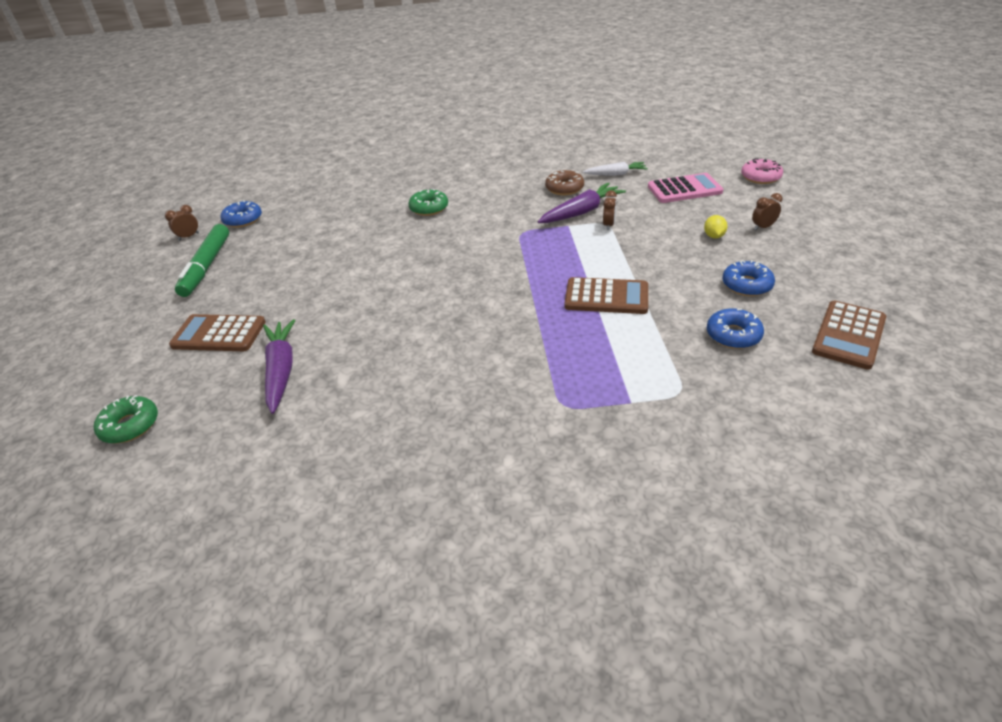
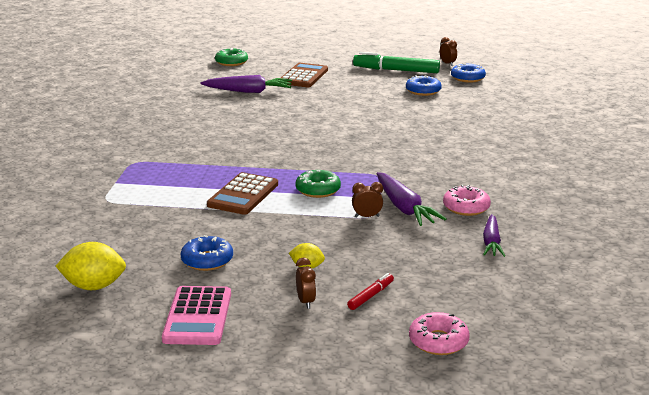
camera: 100 degrees right, 15 degrees down
green donut [408,189,448,216] -> green donut moved to [296,170,341,198]
brown donut [545,170,584,195] -> pink donut [443,185,491,216]
white carrot [583,162,648,176] -> purple carrot [483,214,505,257]
brown clock [603,190,617,230] -> brown clock turned 150 degrees clockwise [352,182,383,218]
pink calculator [648,173,723,203] -> pink calculator moved to [162,286,231,345]
blue donut [707,308,764,349] -> blue donut moved to [406,75,442,96]
brown calculator [812,300,886,370] -> yellow lemon [56,242,126,290]
none -> red marker [347,273,394,310]

